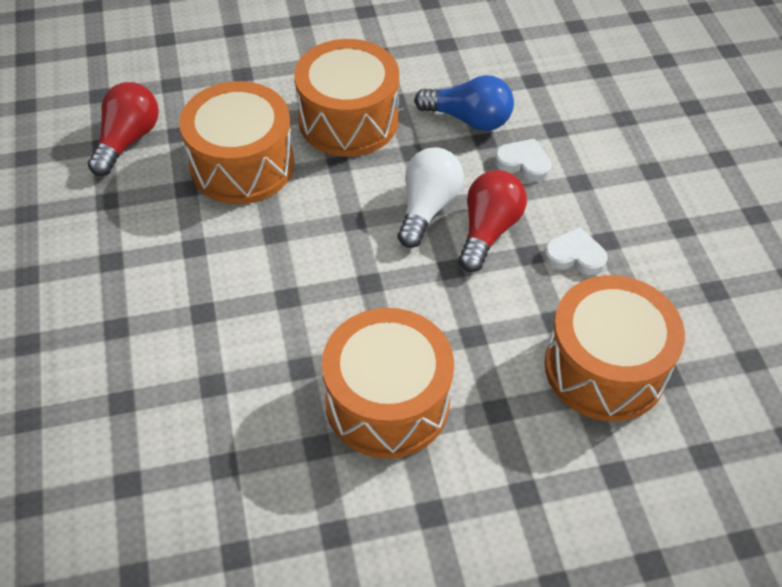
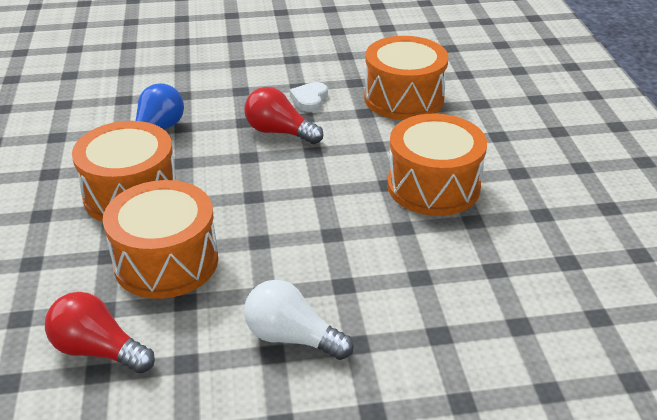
camera: 85 degrees left, 15 degrees down
white light bulb [398,147,463,248] -> white light bulb moved to [244,280,354,360]
white heart [494,138,552,182] -> none

